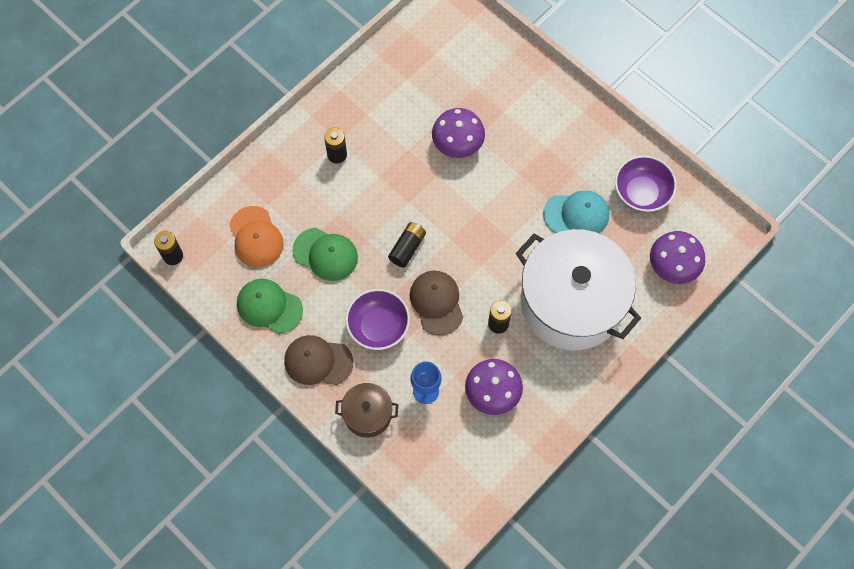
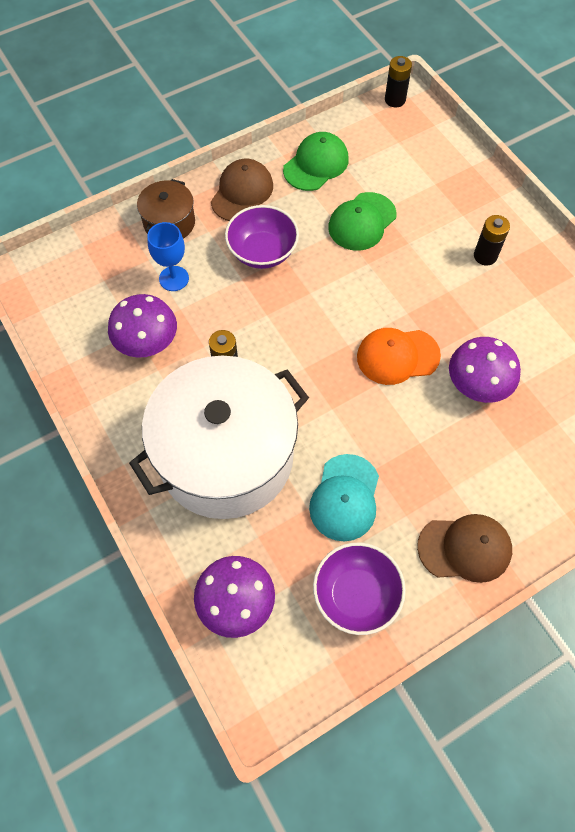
camera: 105 degrees right, 5 degrees down
orange cap [229,206,284,267] -> orange cap moved to [357,328,441,385]
black battery [388,222,426,268] -> none
brown cap [410,271,463,336] -> brown cap moved to [417,514,512,583]

